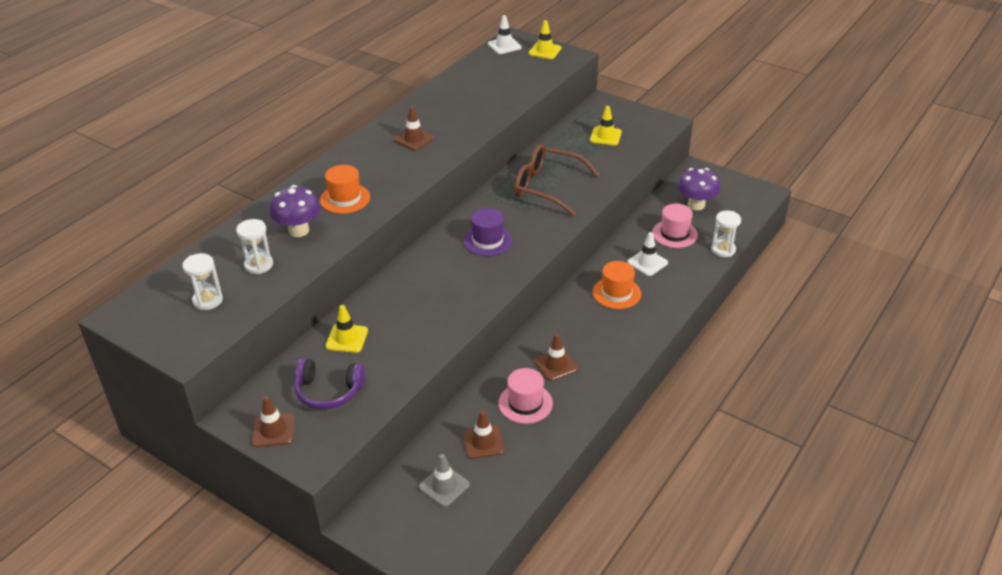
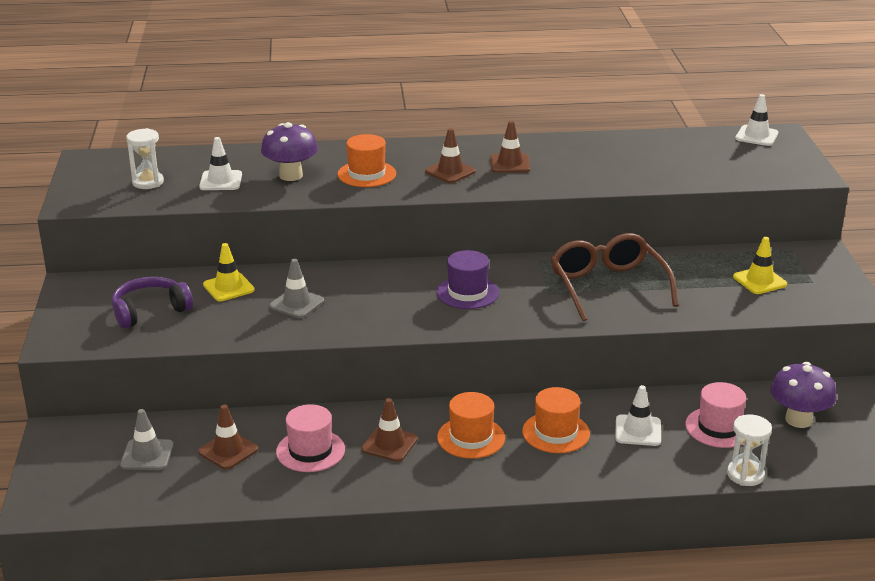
camera: 50 degrees right, 10 degrees down
white hourglass [236,219,273,274] -> white traffic cone [199,137,242,190]
brown traffic cone [252,396,294,447] -> brown traffic cone moved to [425,128,476,183]
purple headphones [294,358,365,409] -> purple headphones turned 90 degrees clockwise [112,277,193,329]
yellow traffic cone [528,20,561,59] -> none
none -> grey traffic cone [269,259,324,318]
none -> orange hat [437,392,505,459]

